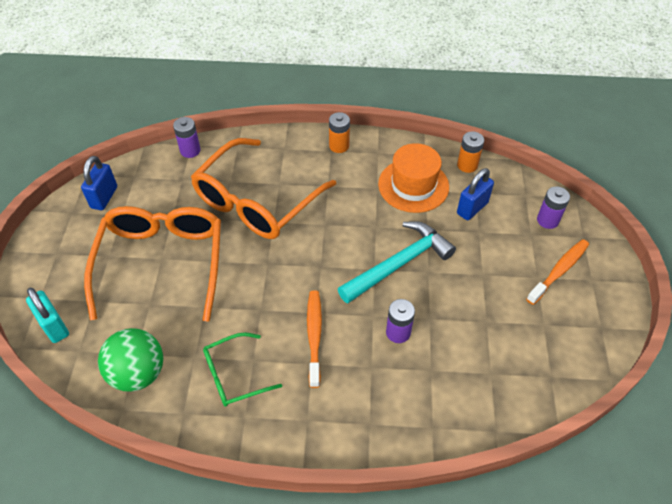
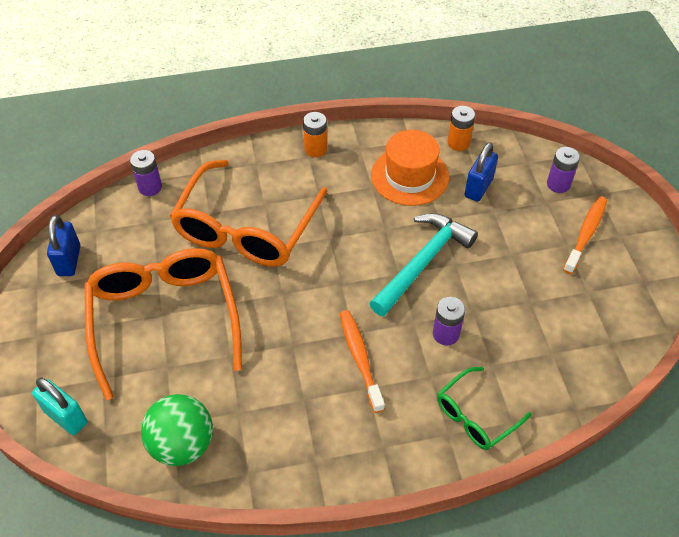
camera: 15 degrees left, 0 degrees up
green glasses [203,333,282,407] -> green glasses moved to [437,367,532,450]

